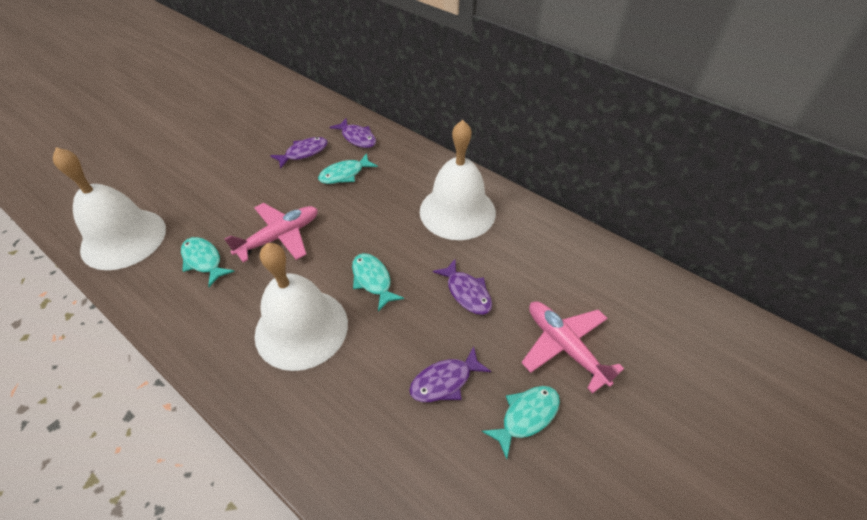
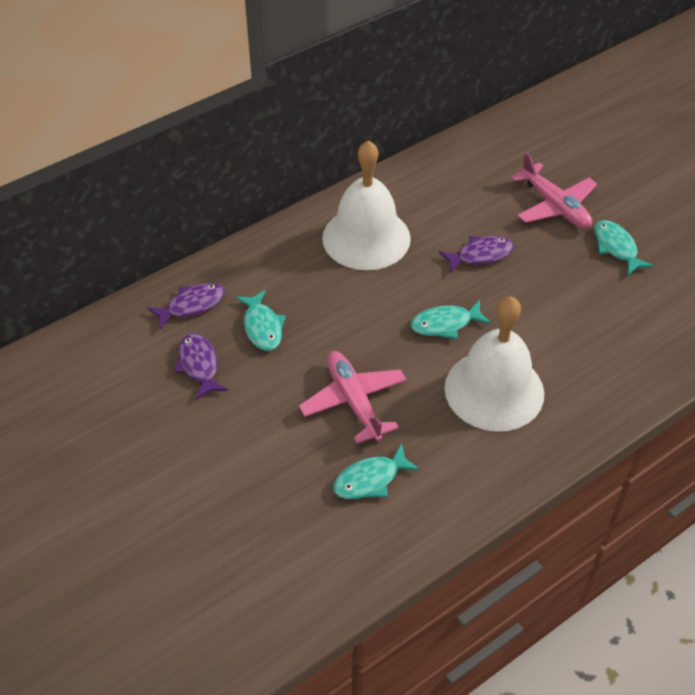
camera: 75 degrees left, 0 degrees up
white bell [53,147,166,270] -> none
purple fish [409,346,491,402] -> none
pink plane [521,301,624,394] -> pink plane turned 105 degrees counterclockwise [511,152,597,228]

